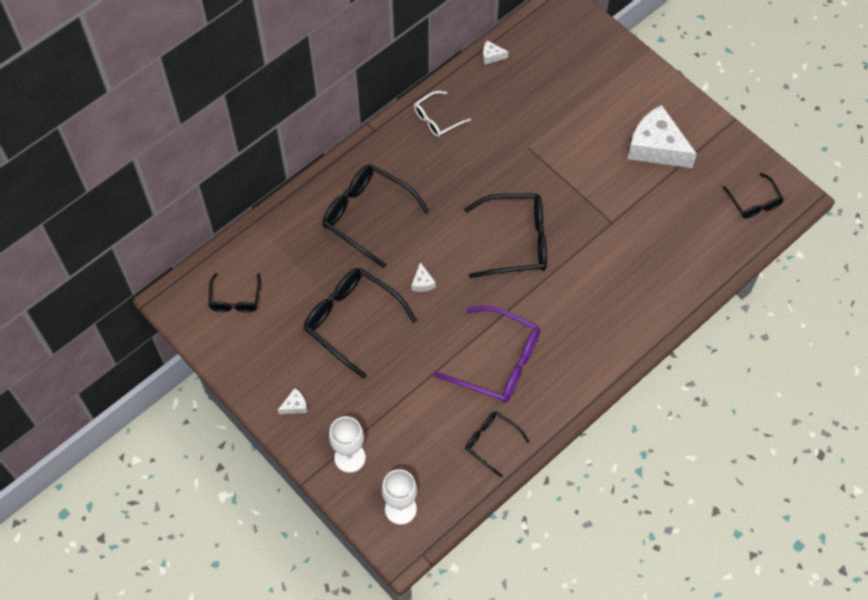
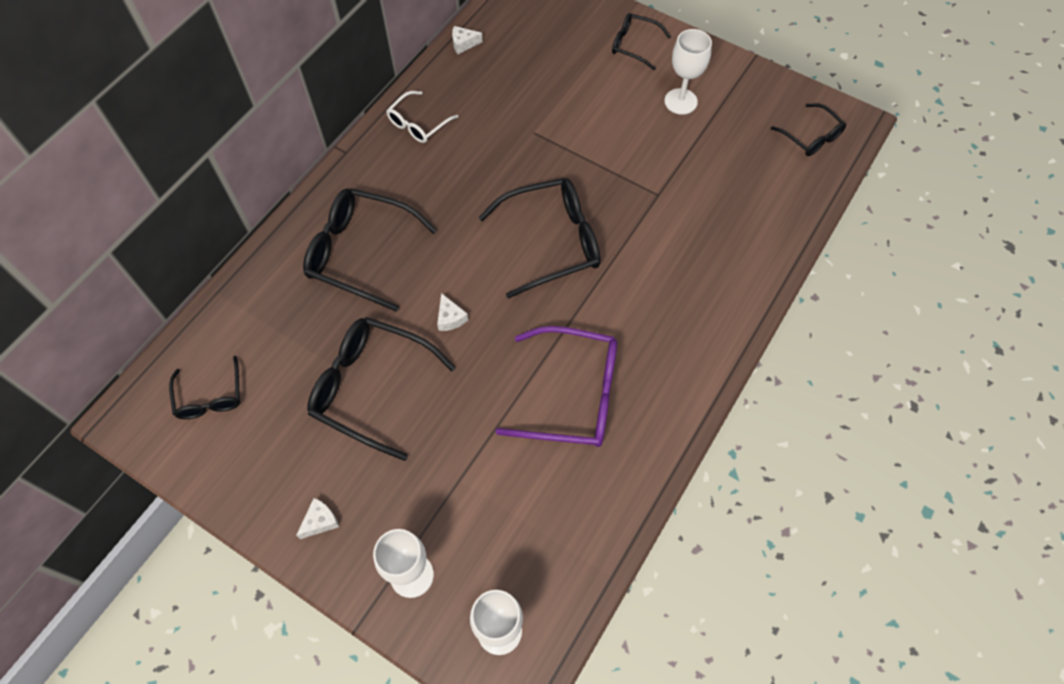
camera: 15 degrees left, 0 degrees up
black glasses [465,411,530,477] -> black glasses moved to [612,13,671,70]
white cheese [627,105,697,168] -> white goblet [664,29,712,115]

